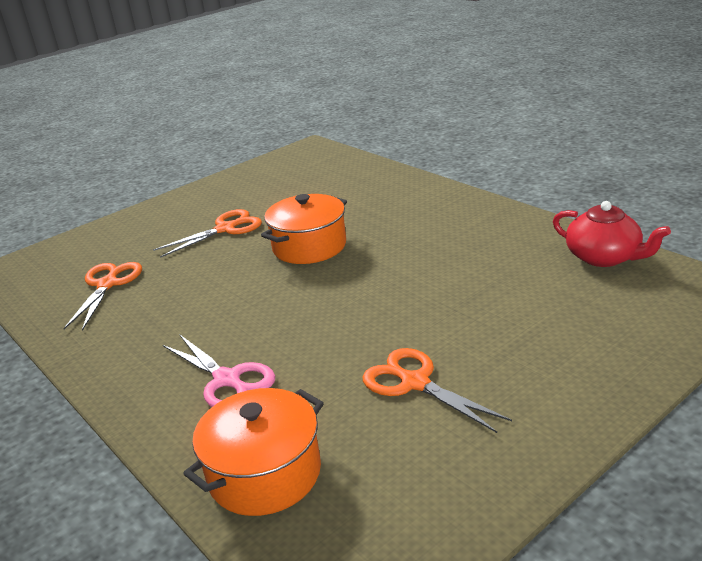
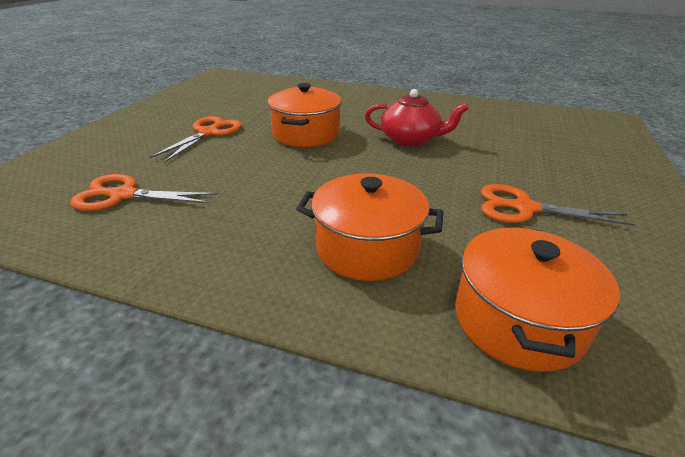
camera: 35 degrees left, 5 degrees up
orange scissors [63,262,142,331] -> orange scissors turned 60 degrees counterclockwise [70,174,217,211]
pink scissors [163,334,275,407] -> orange pot [296,173,443,281]
red teapot [553,201,671,267] -> red teapot moved to [365,89,469,147]

